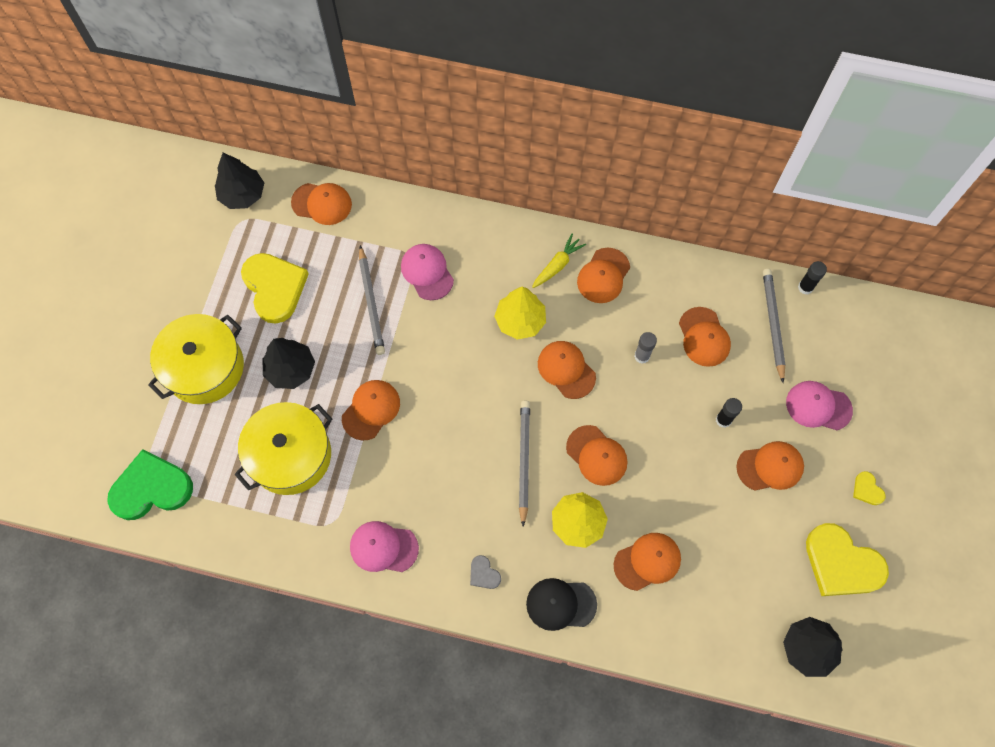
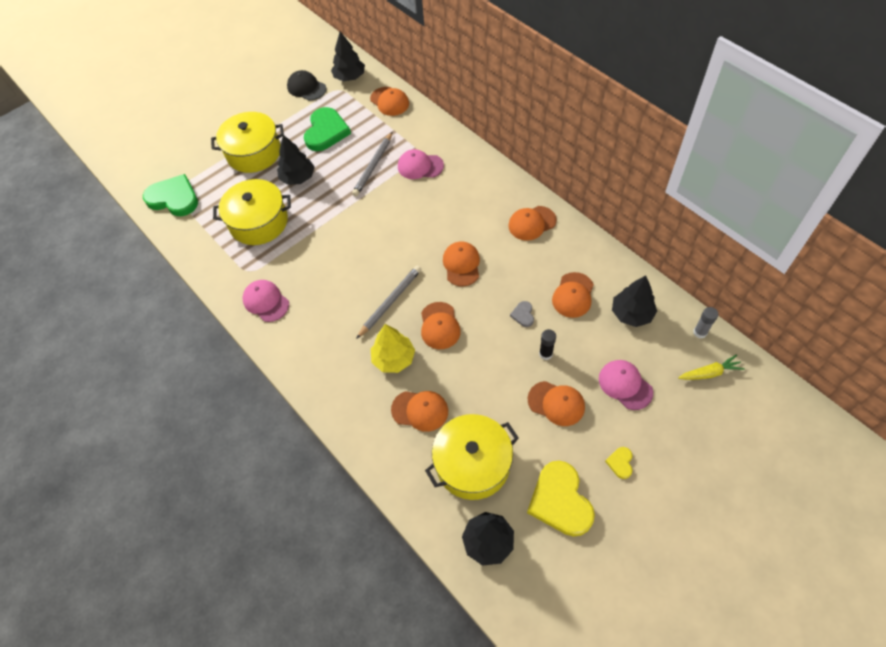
camera: 40 degrees right, 10 degrees down
yellow heart [241,253,309,324] -> green heart [304,107,351,151]
orange cap [342,380,400,441] -> none
pink cap [401,244,454,300] -> pink cap turned 90 degrees counterclockwise [398,149,444,179]
grey heart [470,555,501,589] -> grey heart moved to [510,301,534,327]
yellow tree [494,287,546,340] -> none
black cap [526,578,597,631] -> black cap moved to [287,70,326,101]
yellow carrot [532,234,586,288] -> yellow carrot moved to [678,355,745,380]
grey glue stick [634,332,657,364] -> grey glue stick moved to [693,307,718,338]
grey pencil [763,269,786,383] -> black tree [612,275,657,327]
black glue stick [798,261,827,295] -> none
none -> yellow pot [425,414,519,500]

